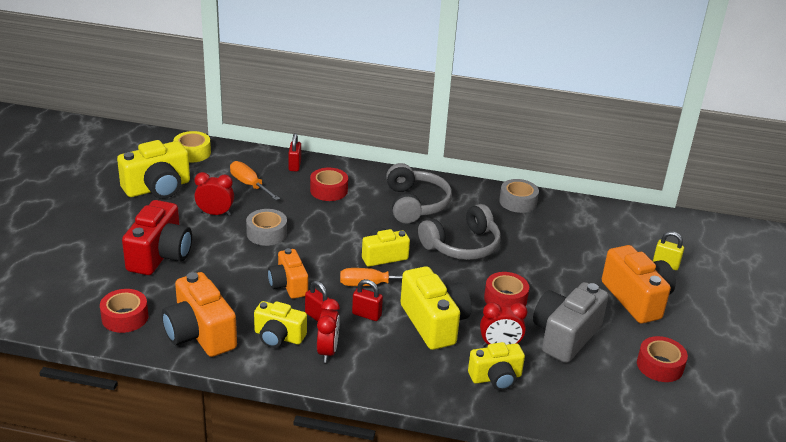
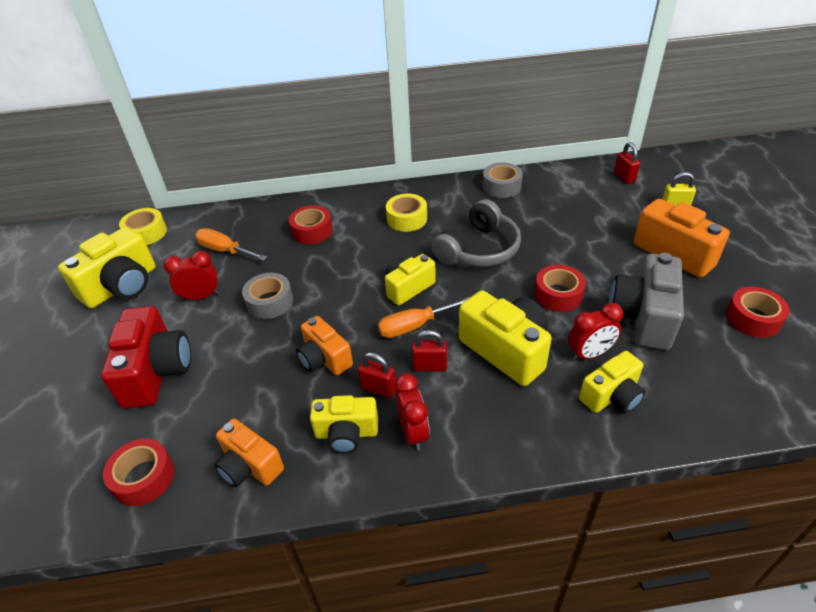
camera: 15 degrees left, 10 degrees up
orange camera [162,272,237,357] -> orange camera [214,419,284,487], size x0.63
red padlock [288,133,301,172] -> red padlock moved to [614,142,640,184]
grey headphones [386,163,452,223] -> yellow tape [386,194,427,232]

